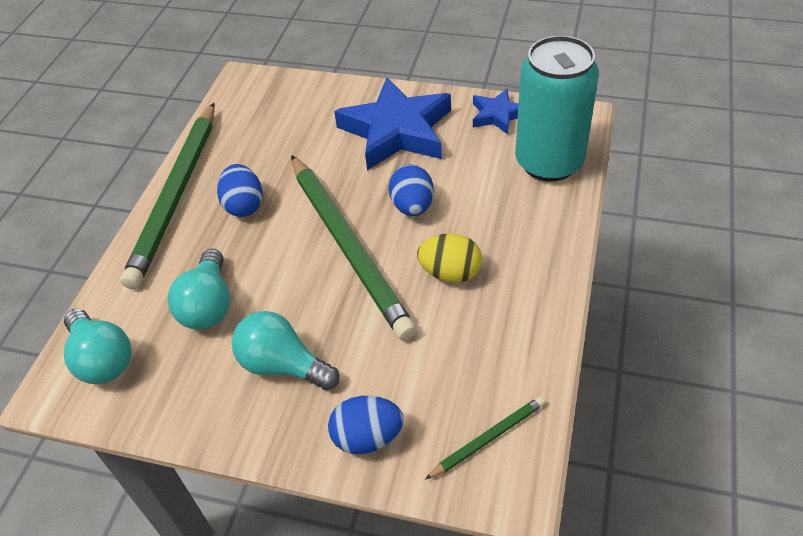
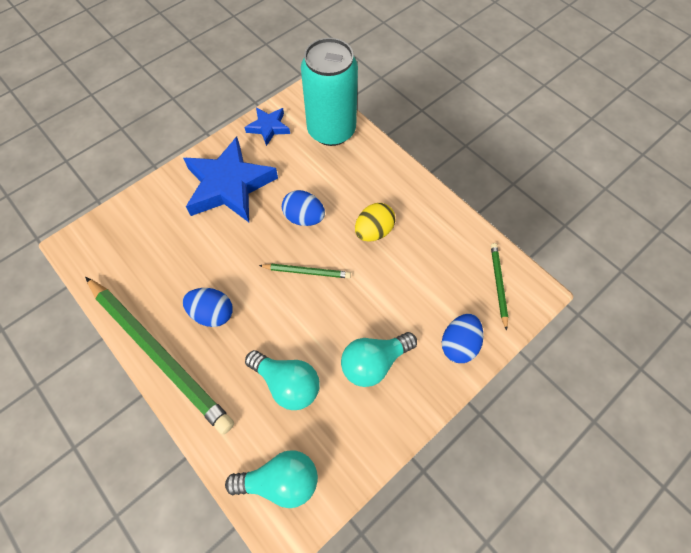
camera: 60 degrees left, 15 degrees up
green pencil [291,155,417,341] -> green pencil [259,264,351,278], size x0.44

